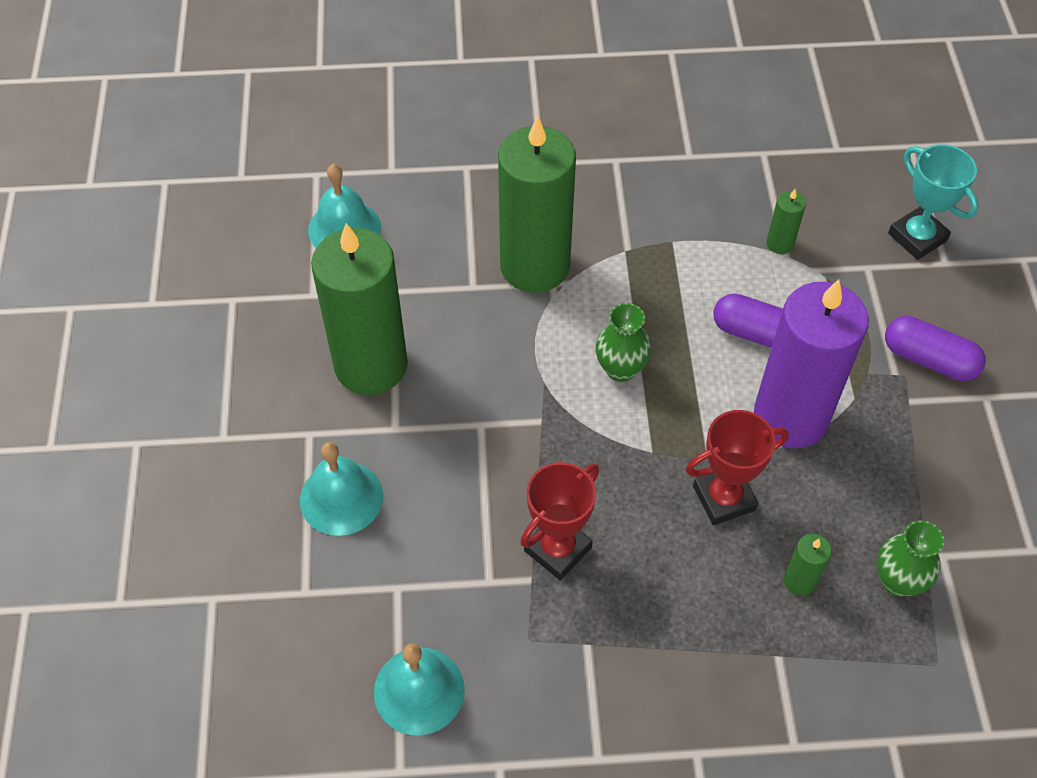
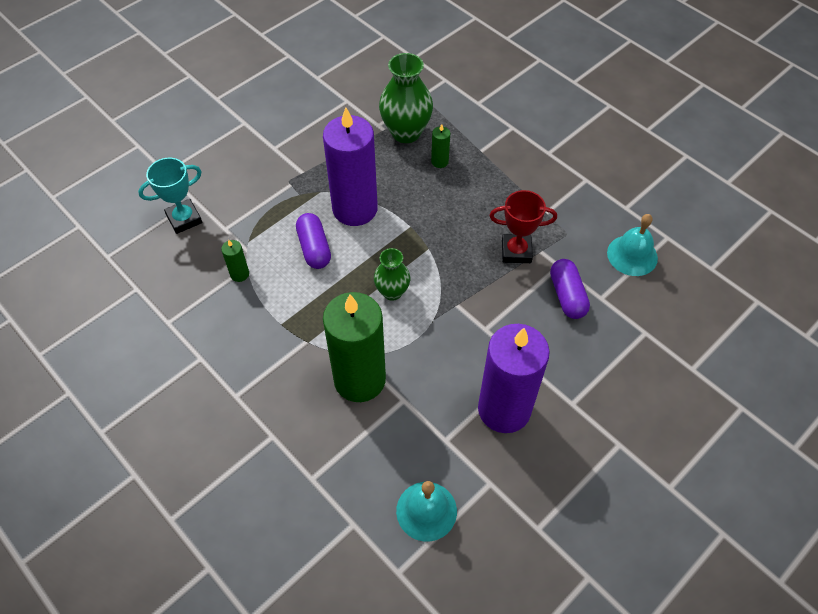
camera: 130 degrees left, 0 degrees up
turquoise bell [300,442,383,536] -> none
green candle [311,223,408,395] -> purple candle [478,324,550,433]
red trophy [686,410,789,525] -> none
green vase [876,520,944,596] -> green vase [379,53,433,143], size x1.67
purple capsule [885,316,986,381] -> purple capsule moved to [550,259,590,319]
turquoise trophy [888,144,979,260] -> turquoise trophy turned 45 degrees clockwise [138,158,202,234]

